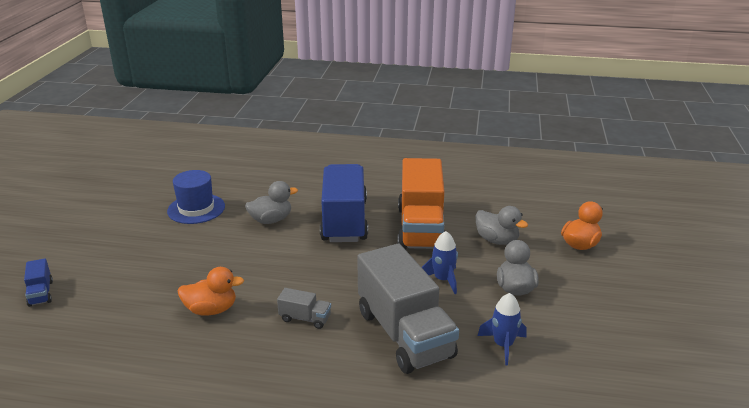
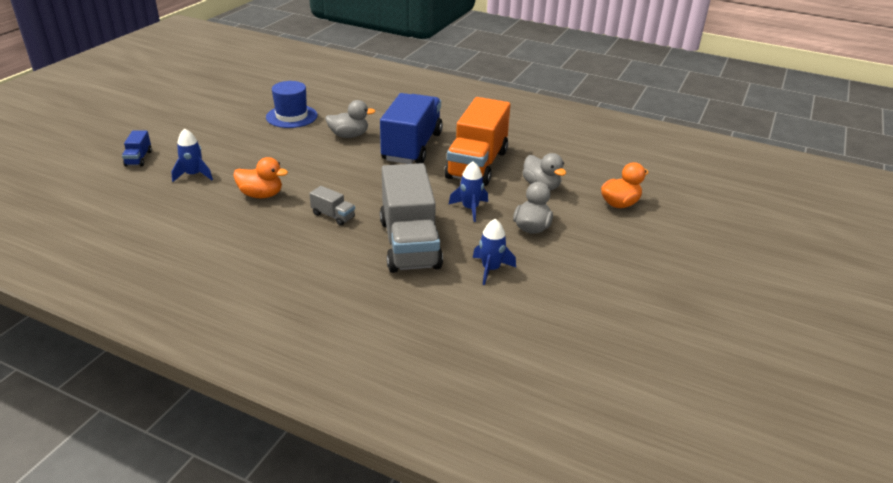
camera: 15 degrees right, 5 degrees up
none -> blue rocket [171,128,213,182]

